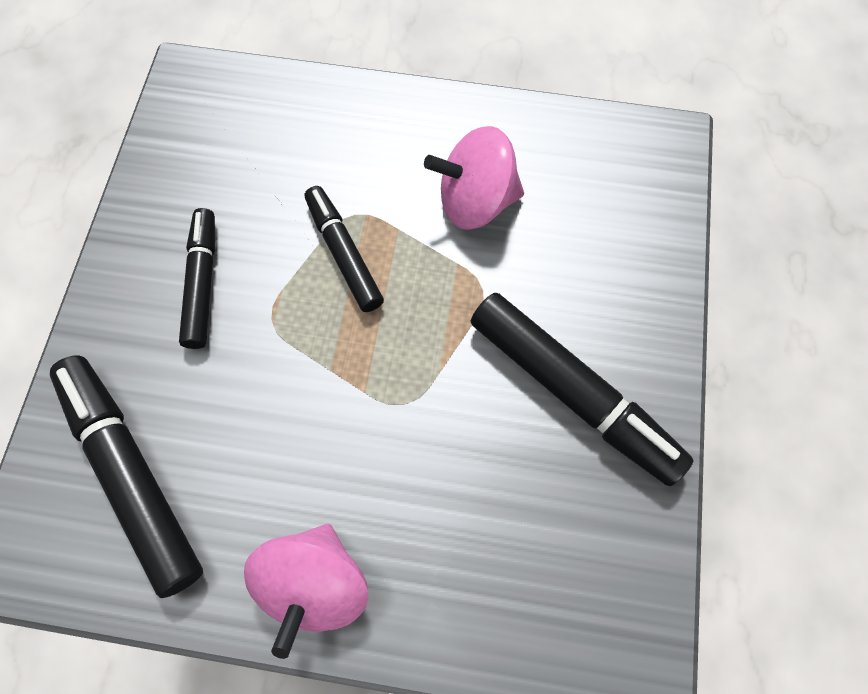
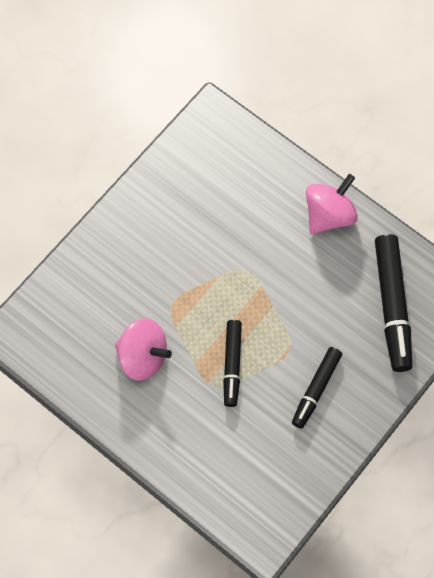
camera: 150 degrees left, 0 degrees up
black marker [471,293,693,486] -> none

